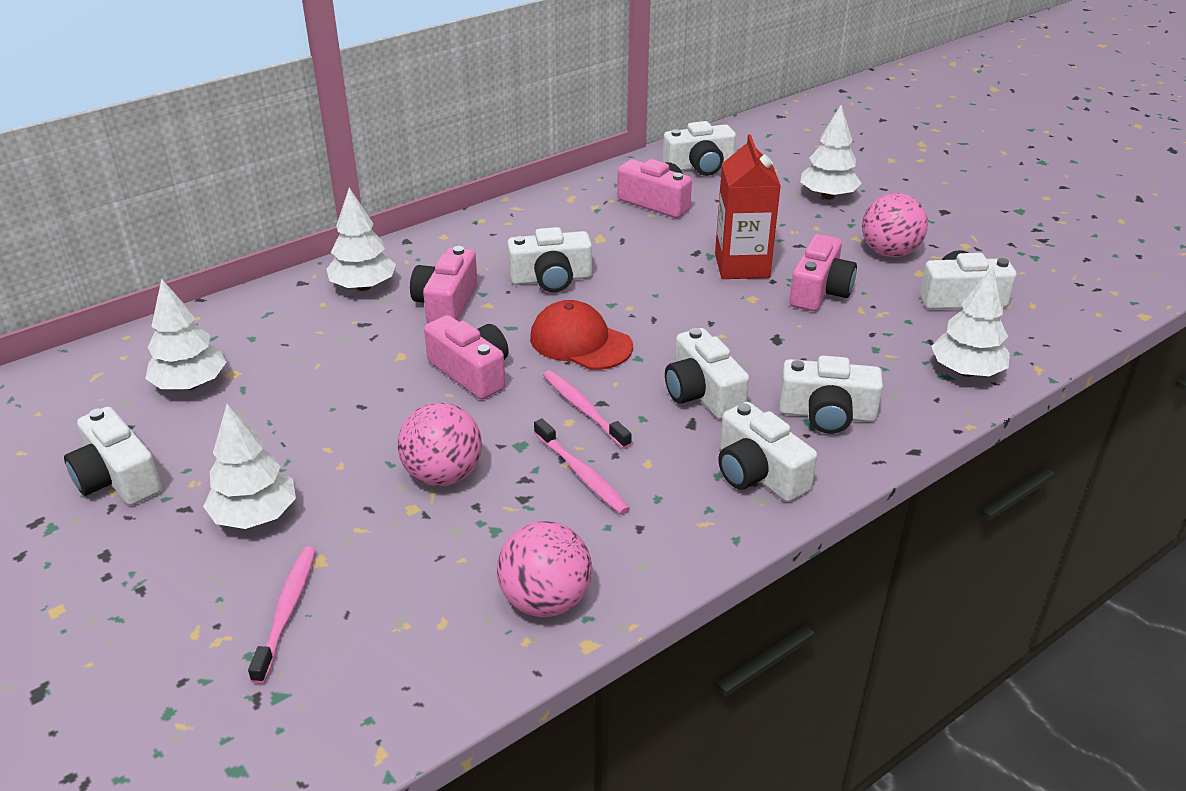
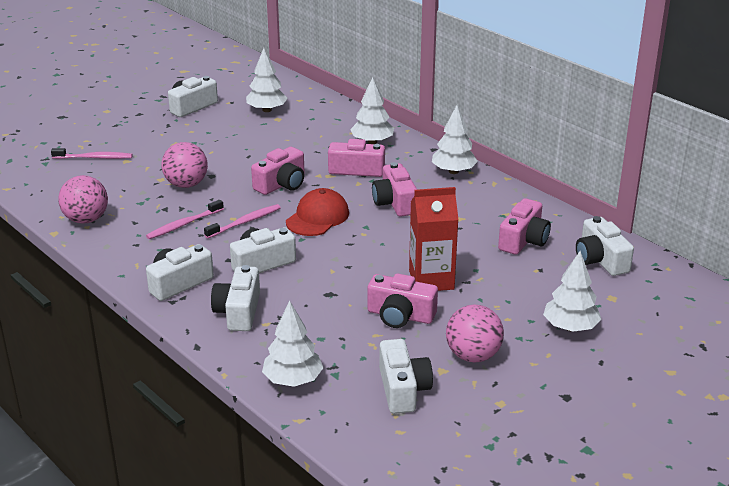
camera: 85 degrees right, 5 degrees down
white tree [203,404,296,529] -> white tree moved to [432,105,478,174]
white camera [507,227,592,292] -> pink camera [372,162,417,217]

